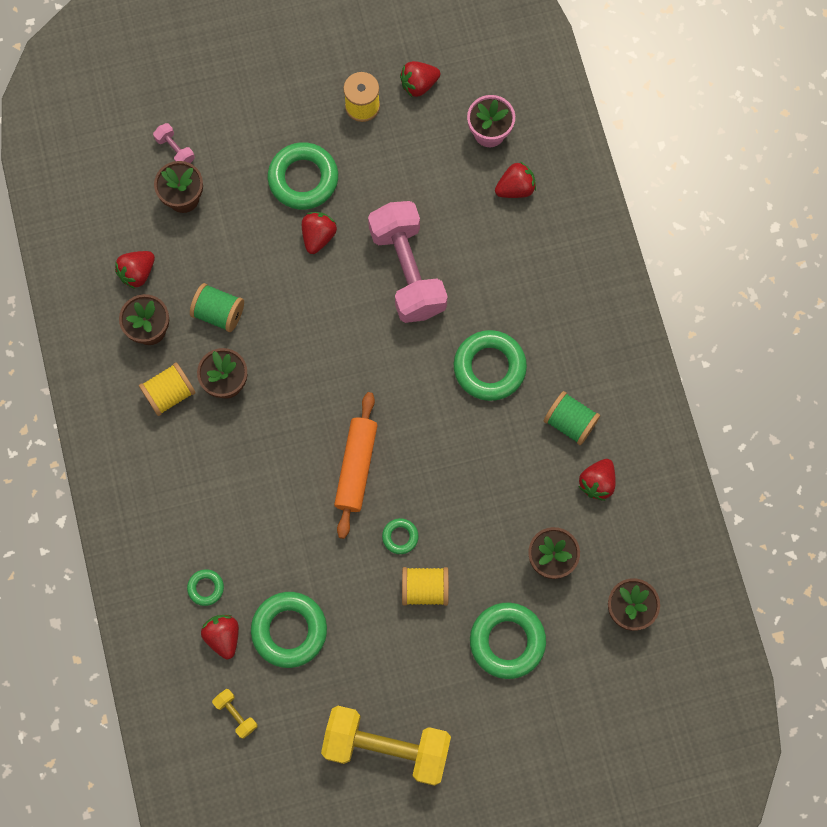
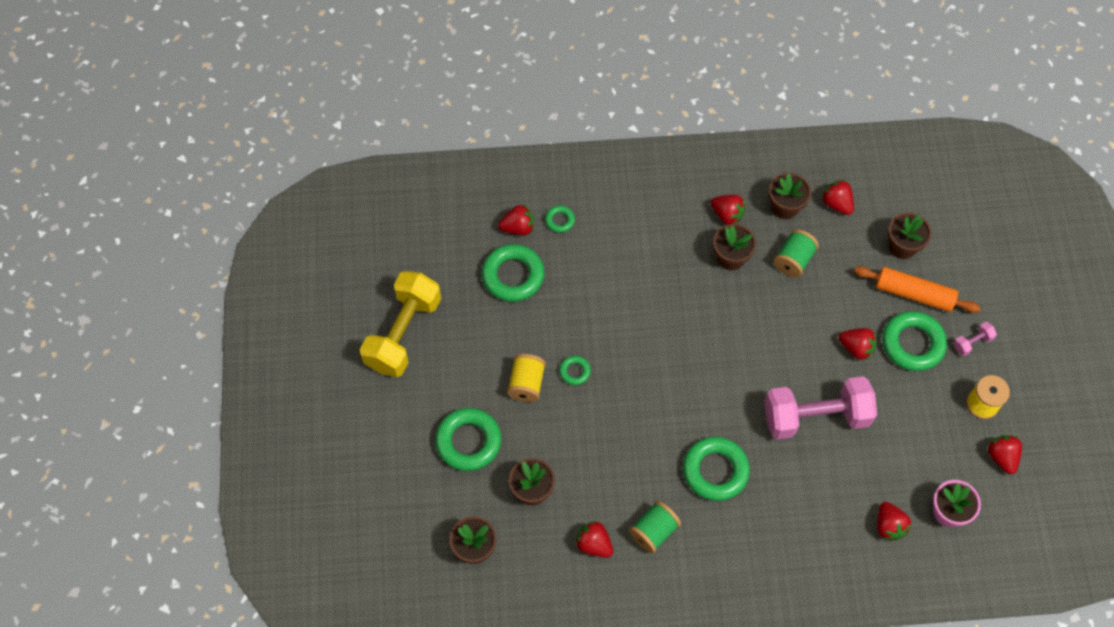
camera: 100 degrees right, 10 degrees down
yellow spool [139,362,196,416] -> red strawberry [710,195,746,225]
pink dumbbell [153,123,195,163] -> pink dumbbell moved to [953,322,997,356]
yellow dumbbell [212,689,258,739] -> none
orange rolling pin [334,392,378,539] -> orange rolling pin moved to [854,266,981,313]

